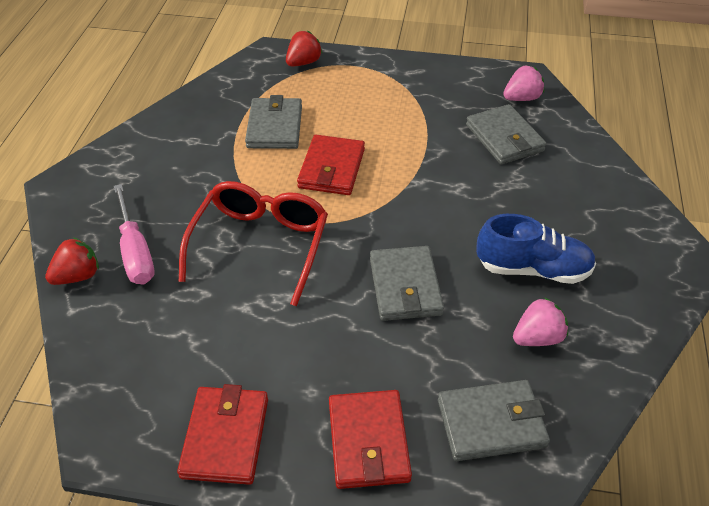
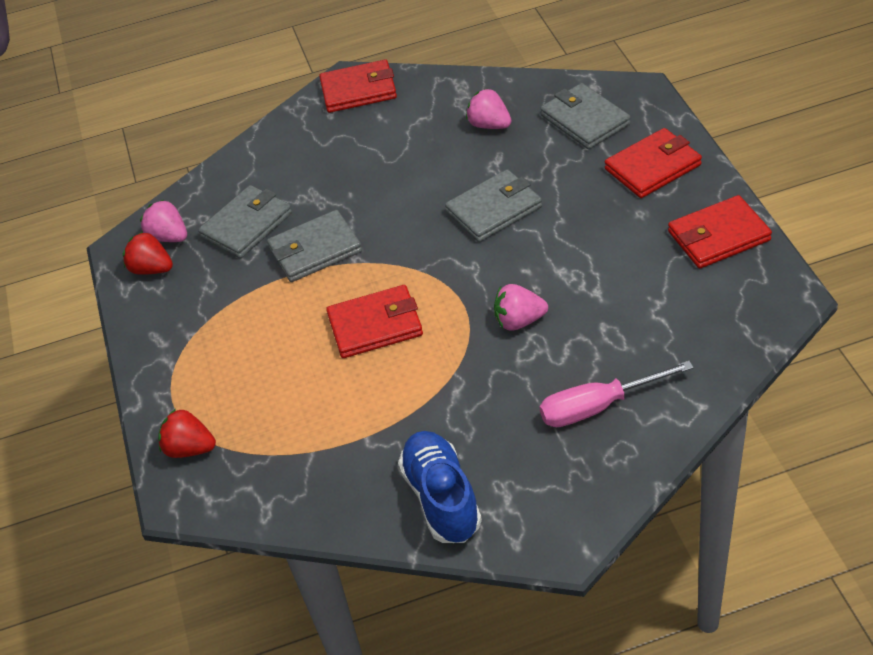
camera: 110 degrees left, 0 degrees up
red strawberry [45,237,99,285] -> red strawberry moved to [123,232,173,275]
pink screwdriver [114,184,154,284] -> pink screwdriver turned 150 degrees counterclockwise [540,361,694,427]
red glasses [179,181,328,306] -> pink strawberry [494,284,548,330]
grey wallet [245,95,302,149] -> grey wallet moved to [267,210,362,282]
blue shoe [476,214,596,284] -> blue shoe moved to [398,431,482,543]
none -> red wallet [319,59,397,113]

